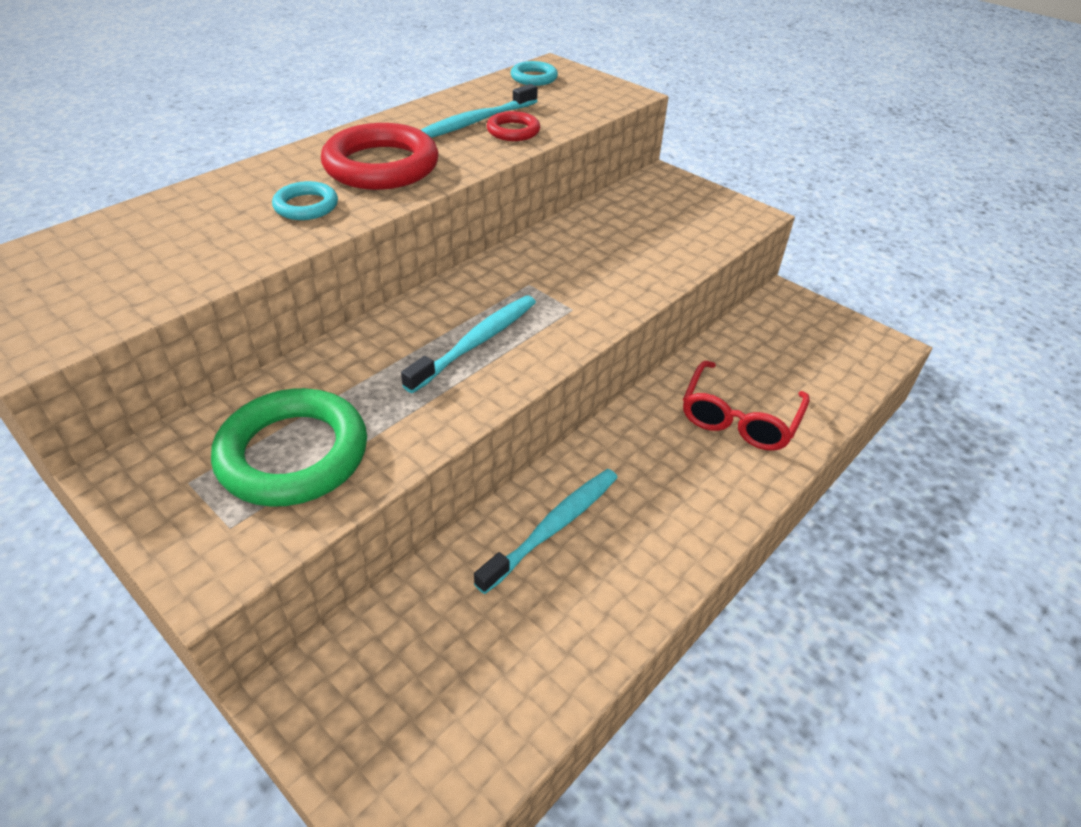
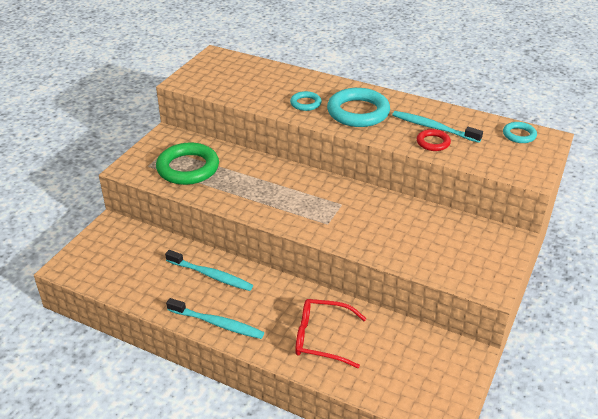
camera: 75 degrees right, 5 degrees down
red ring [321,123,438,190] -> turquoise ring [327,88,390,127]
turquoise toothbrush [401,295,536,393] -> turquoise toothbrush moved to [166,298,264,339]

